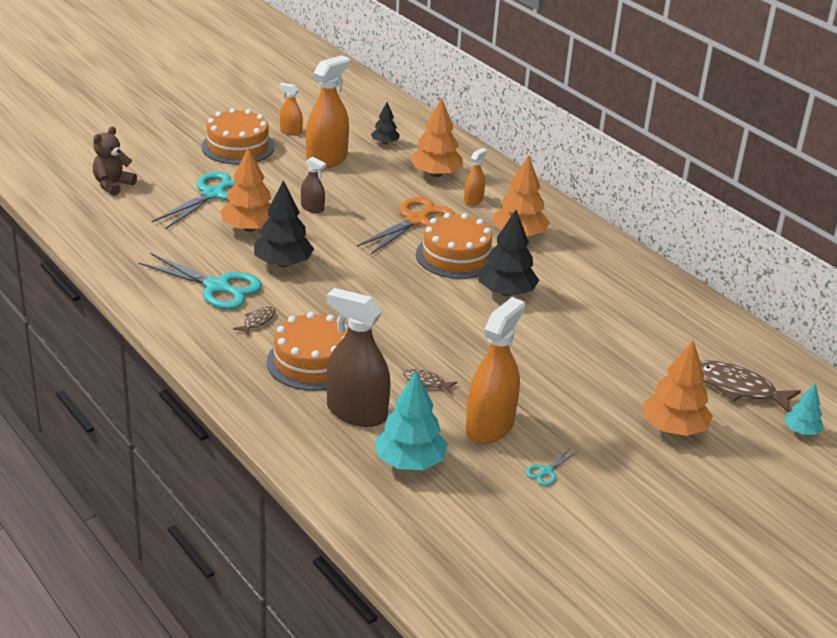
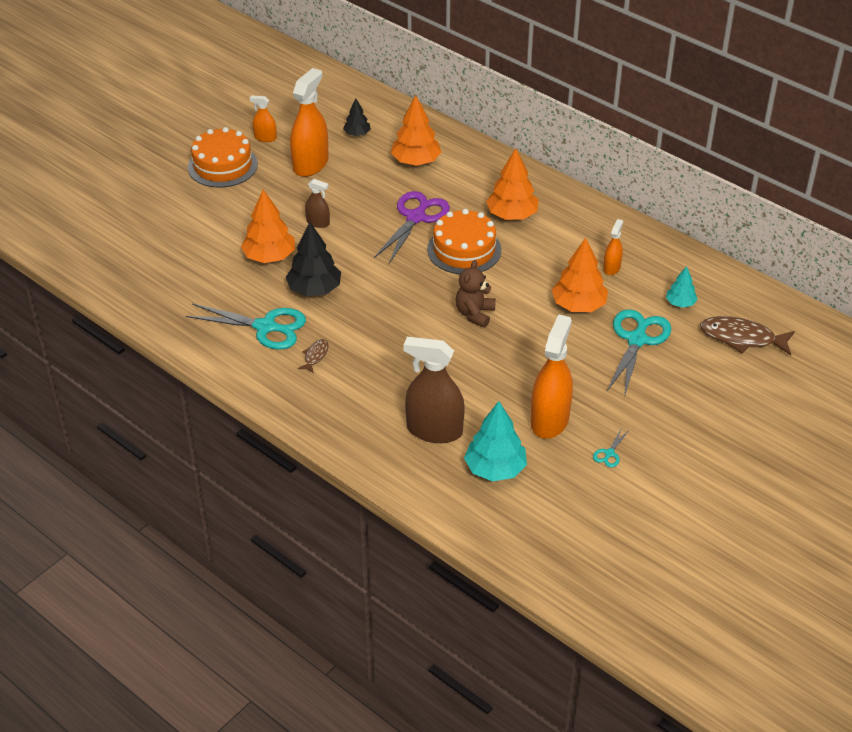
camera: 10 degrees left, 10 degrees up
brown teddy bear [93,126,137,196] -> brown teddy bear moved to [456,260,496,328]
turquoise scissors [152,171,236,229] -> turquoise scissors moved to [607,309,671,397]
orange cake [267,312,348,391] -> none
orange scissors [357,197,455,254] -> purple scissors [374,191,450,264]
brown fish [403,369,457,393] -> none
orange spray bottle [464,148,487,206] -> orange spray bottle moved to [603,219,623,275]
black tree [479,210,539,296] -> none
orange tree [643,341,713,436] -> orange tree moved to [552,238,608,312]
turquoise tree [784,383,824,435] -> turquoise tree moved to [666,266,698,308]

